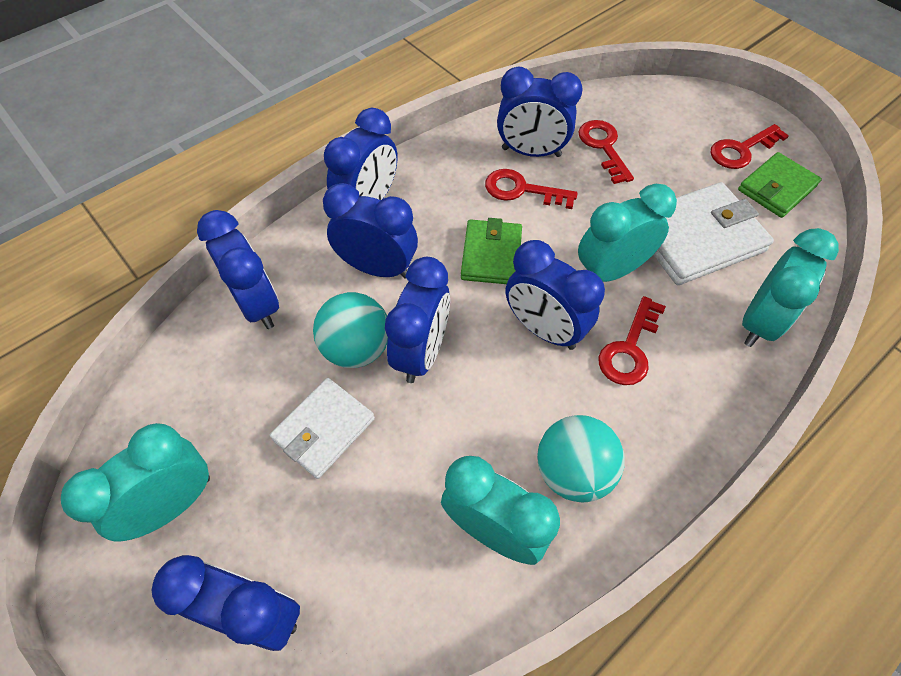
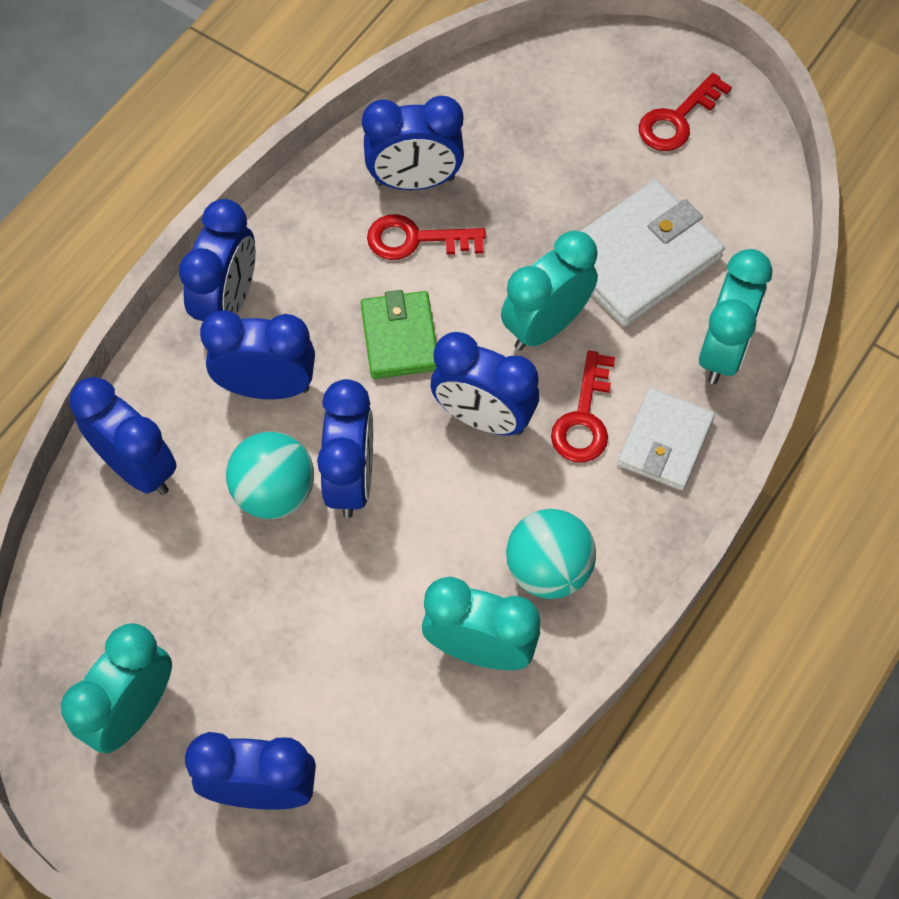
camera: 15 degrees left, 5 degrees up
white wallet [270,378,375,479] -> white wallet moved to [617,388,715,491]
red key [578,120,634,184] -> none
green wallet [738,152,822,218] -> none

